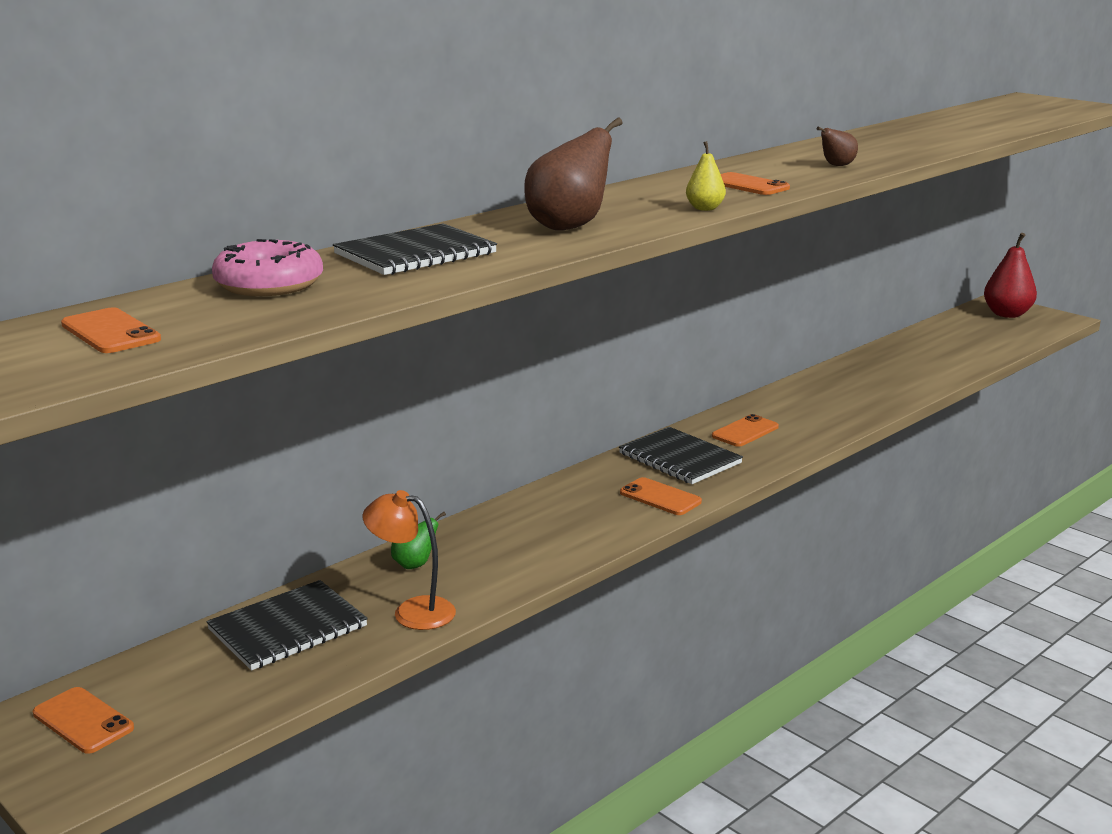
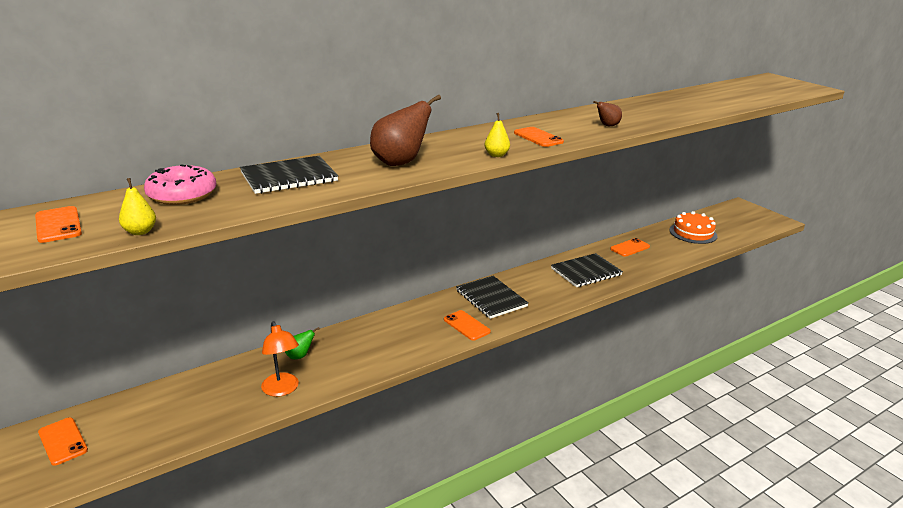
camera: 10 degrees right, 5 degrees up
black notebook [206,580,368,670] -> black notebook moved to [551,253,623,287]
orange lamp [362,490,456,630] -> orange lamp turned 150 degrees counterclockwise [261,321,299,397]
orange phone [712,414,779,447] -> orange phone moved to [610,238,650,257]
red pear [984,233,1037,318] -> none
none -> yellow pear [119,178,156,235]
none -> orange cake [669,211,718,244]

